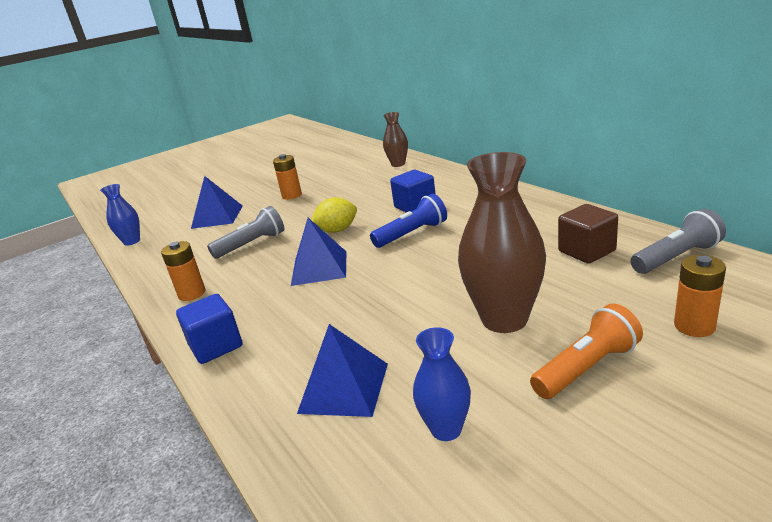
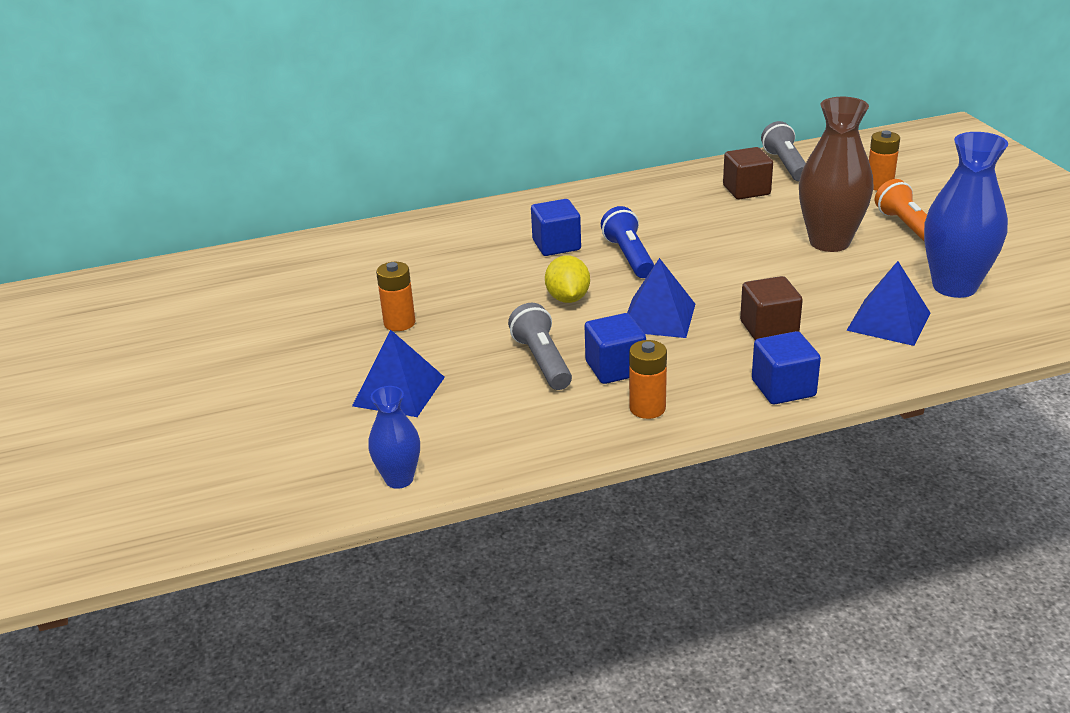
camera: 75 degrees left, 5 degrees up
brown vase [383,112,408,167] -> none
blue vase [413,327,471,441] -> blue vase [924,132,1008,298], size x1.84
none -> blue cube [585,313,646,384]
none -> brown cube [740,276,803,340]

